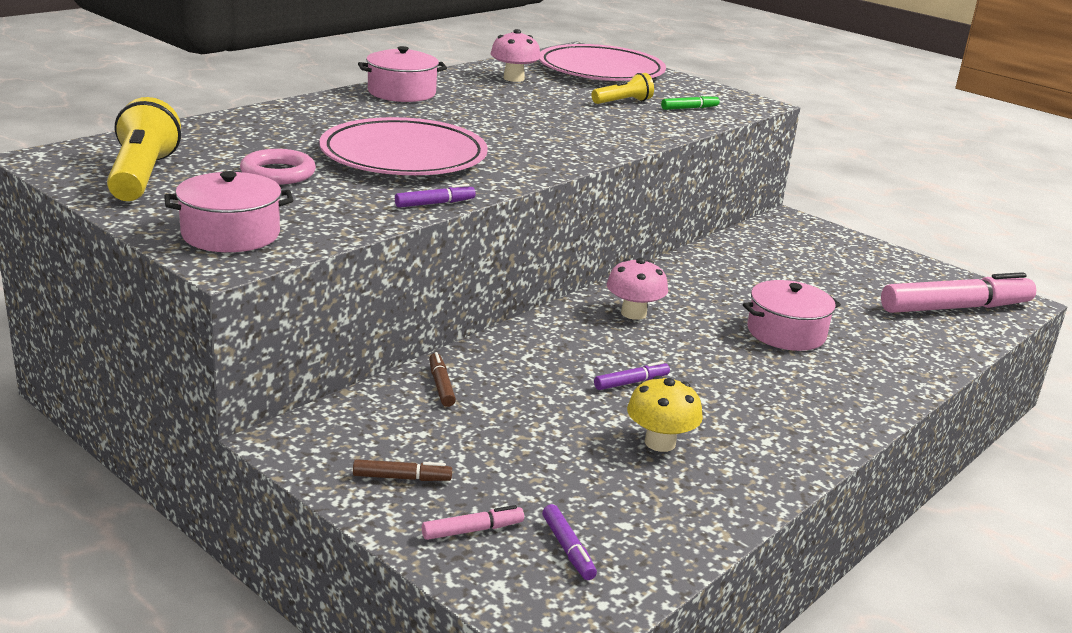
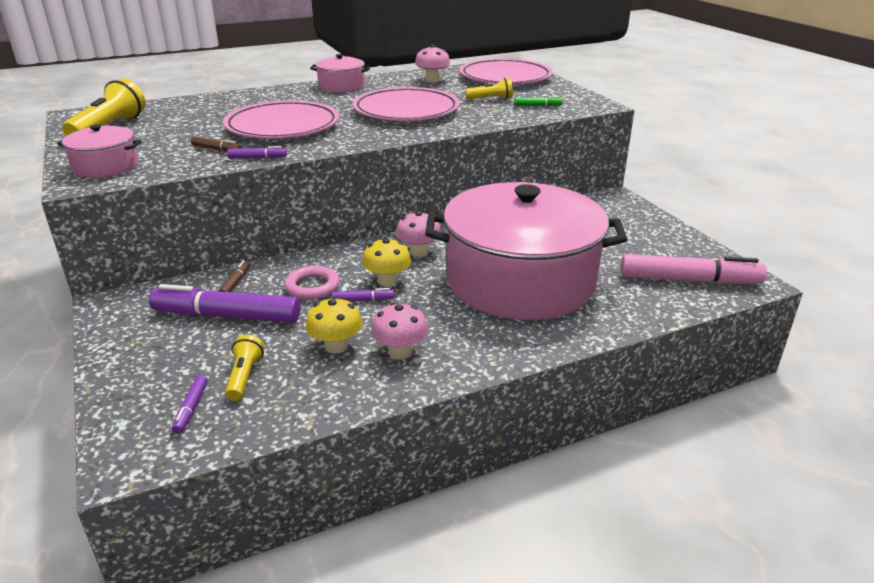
camera: 25 degrees right, 5 degrees up
pink ring [240,149,316,184] -> pink ring moved to [284,266,340,299]
brown marker [353,459,452,481] -> brown marker moved to [191,136,241,152]
pink marker [422,505,524,540] -> none
pink pot [743,280,841,351] -> pink pot [425,182,627,320], size x2.42
none -> purple marker [149,284,300,323]
none -> yellow flashlight [225,335,264,401]
none -> pink plate [352,87,460,121]
none -> yellow mushroom [362,238,411,287]
none -> pink mushroom [371,302,428,359]

